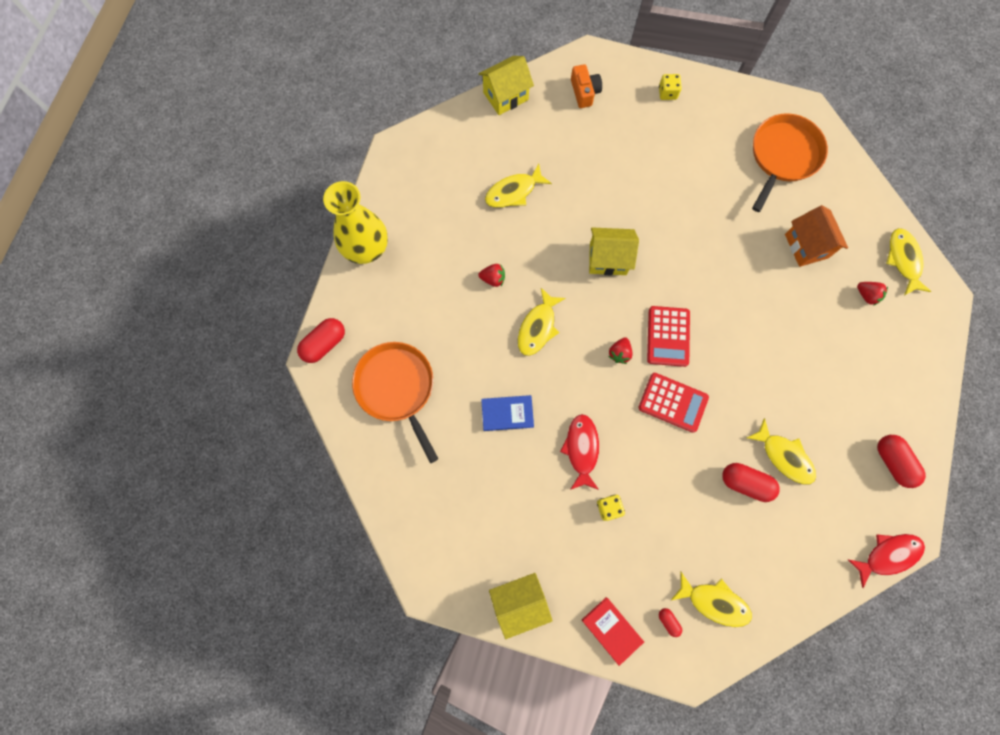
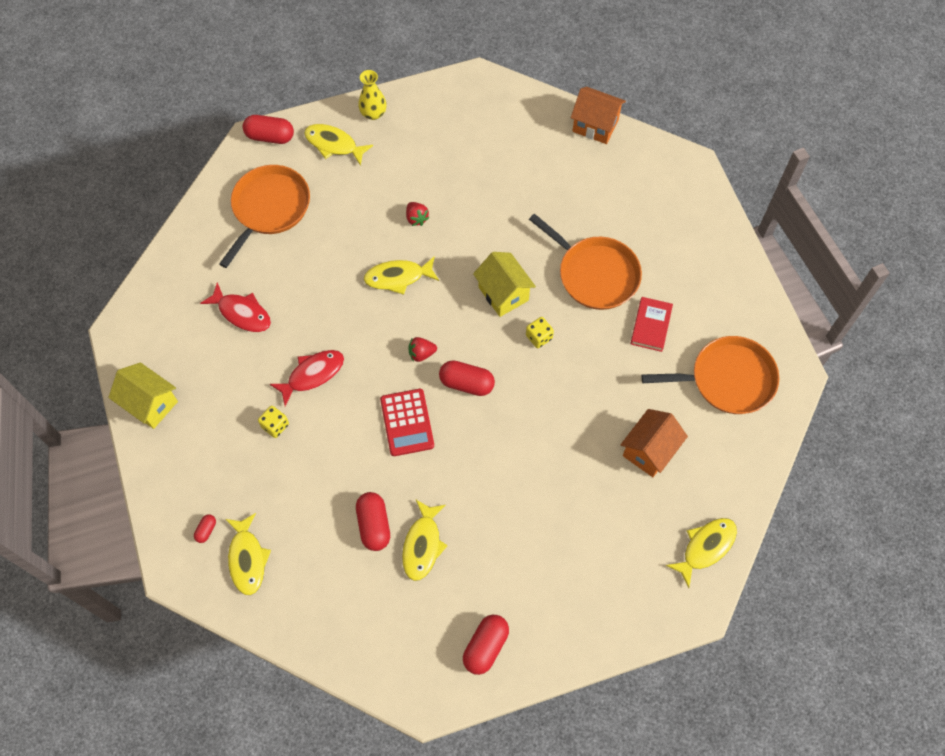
camera: 55 degrees right, 10 degrees down
yellow vase [323,181,388,264] -> yellow vase [358,70,386,120], size x0.55
yellow house [479,56,534,115] -> orange house [571,87,626,144]
blue book [481,395,534,431] -> none
yellow fish [485,164,552,208] -> yellow fish moved to [304,124,373,166]
orange camera [571,64,602,108] -> none
red book [582,597,644,666] -> red book moved to [630,297,673,352]
red calculator [647,306,690,367] -> red capsule [439,360,495,396]
yellow dice [659,74,682,100] -> yellow dice moved to [526,317,554,348]
red fish [847,534,925,588] -> red fish moved to [200,282,271,332]
red strawberry [857,282,888,306] -> none
none -> orange pan [529,214,642,310]

